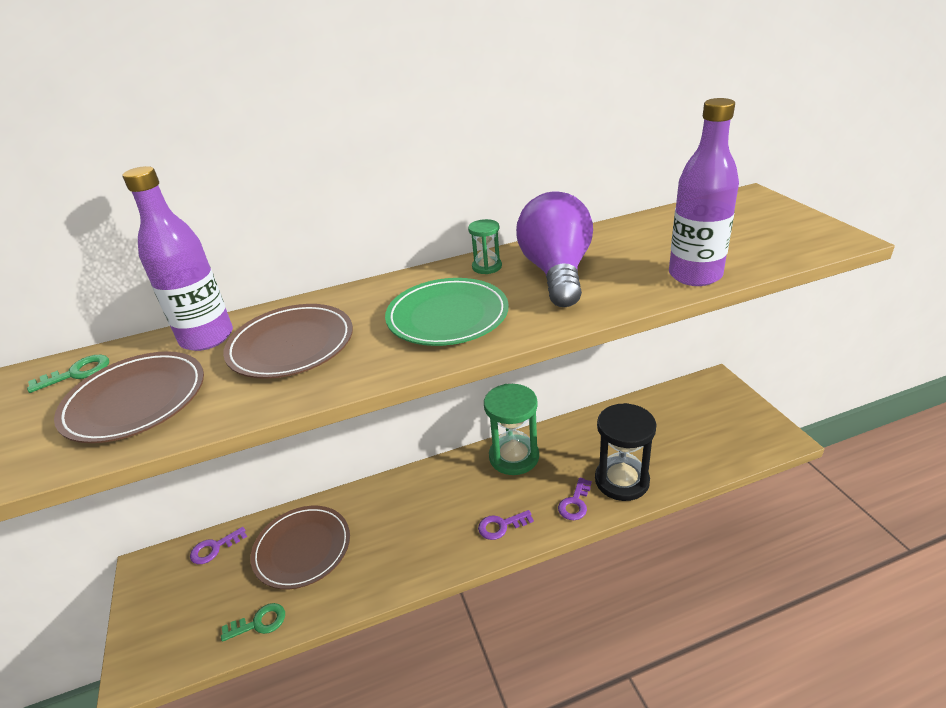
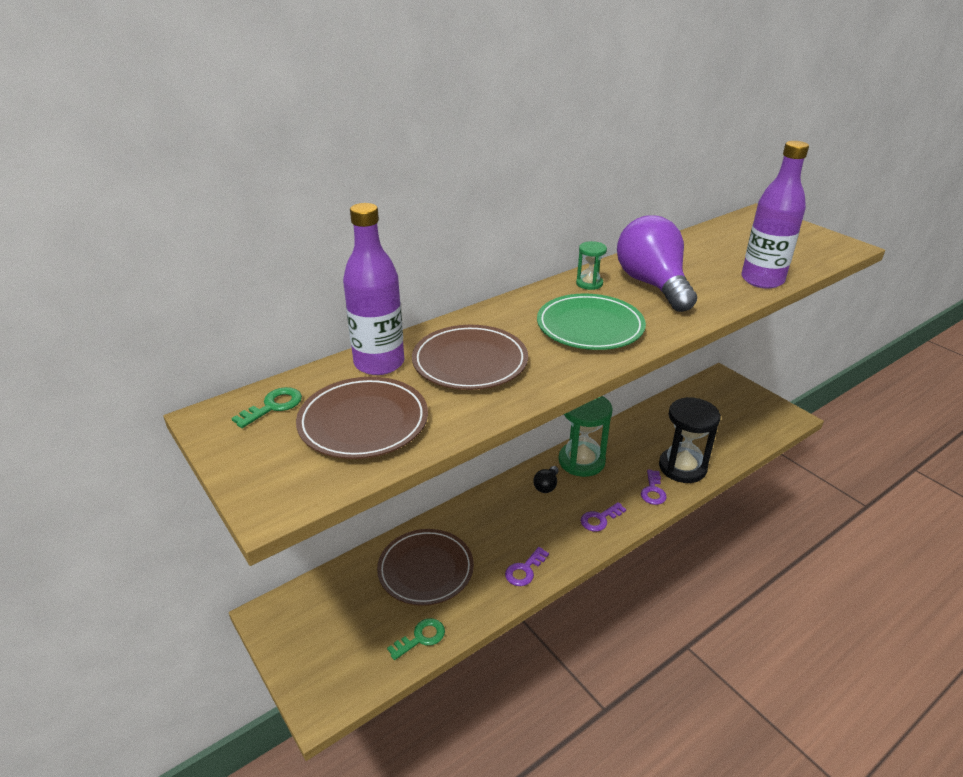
camera: 20 degrees left, 0 degrees up
purple key [190,527,247,564] -> purple key moved to [505,547,549,586]
none -> black light bulb [533,466,559,493]

